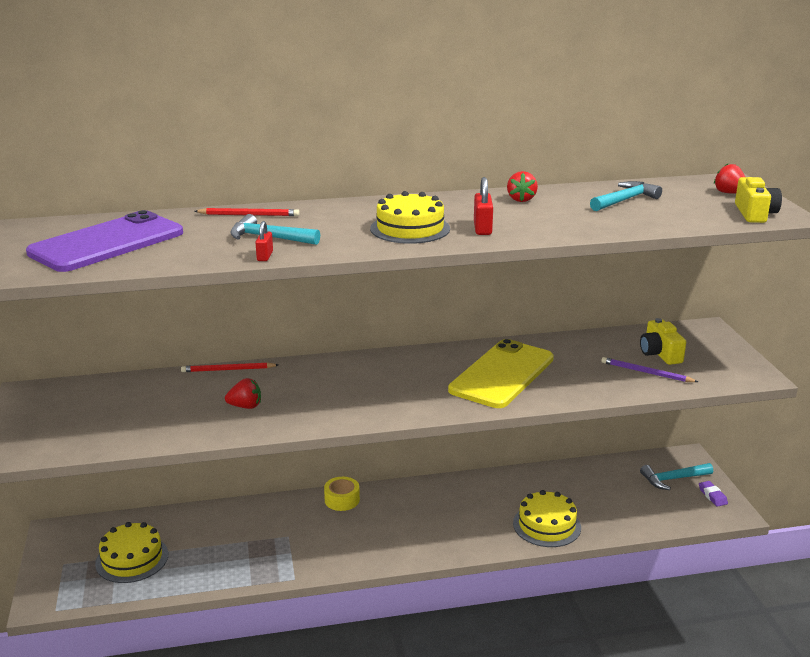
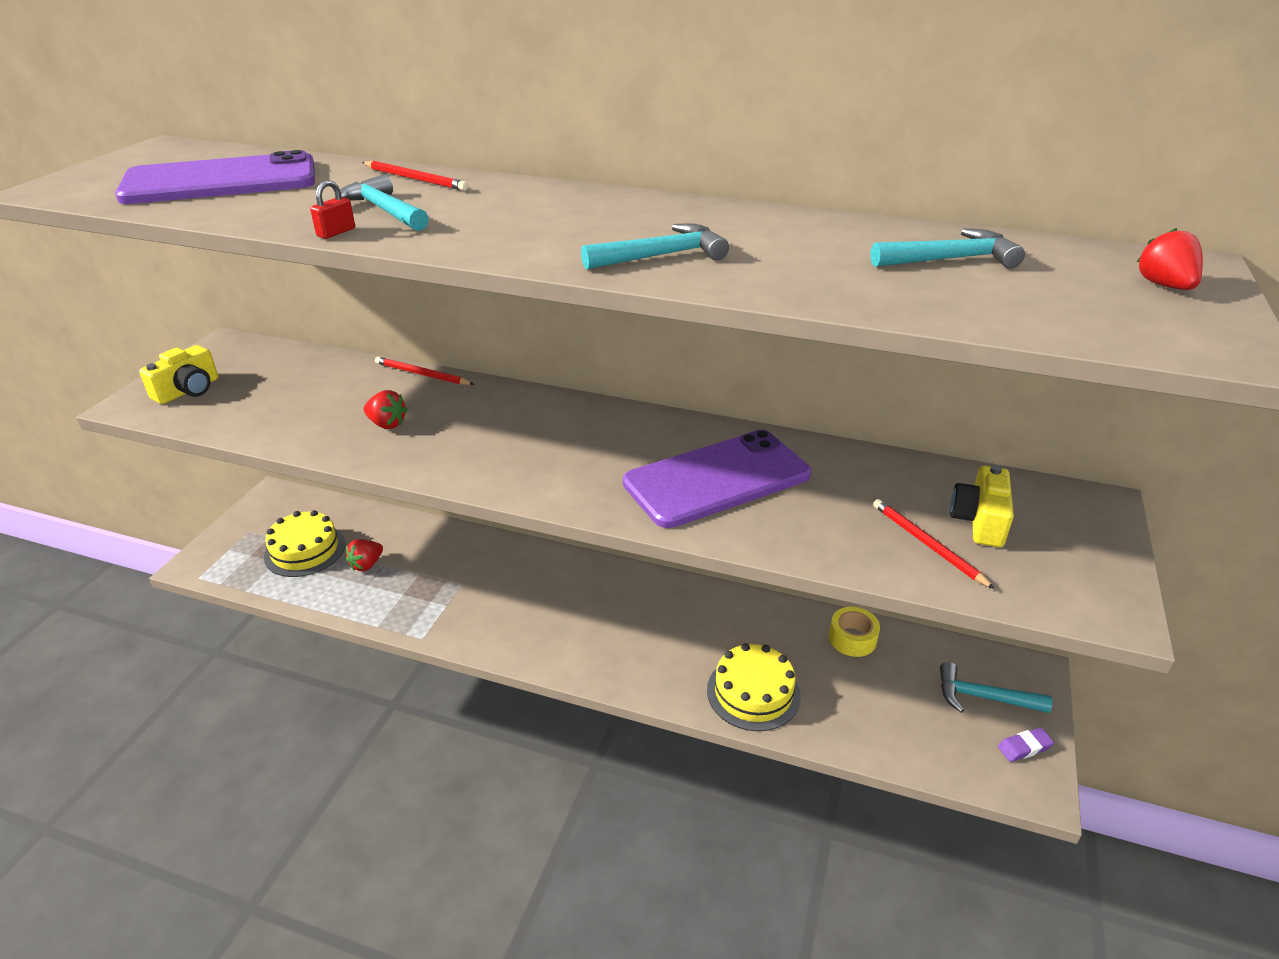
camera: 30 degrees right, 10 degrees up
yellow tape [324,477,360,511] -> yellow tape moved to [829,607,880,657]
yellow cake [370,191,450,244] -> none
yellow phone [448,339,554,408] -> purple phone [623,430,811,528]
red padlock [474,177,493,235] -> turquoise hammer [581,224,729,270]
red strawberry [507,171,538,202] -> red strawberry moved to [346,539,383,571]
purple pencil [601,357,698,382] -> red pencil [873,499,995,589]
purple eraser [699,481,728,507] -> purple eraser turned 60 degrees clockwise [998,728,1054,762]
yellow camera [735,177,782,223] -> yellow camera moved to [139,345,218,404]

